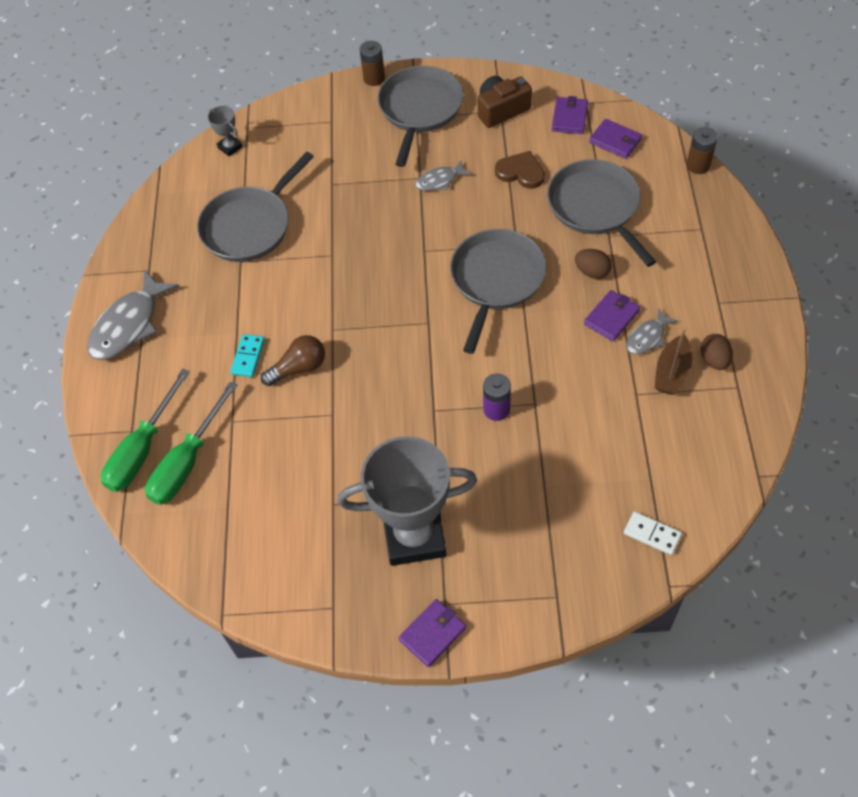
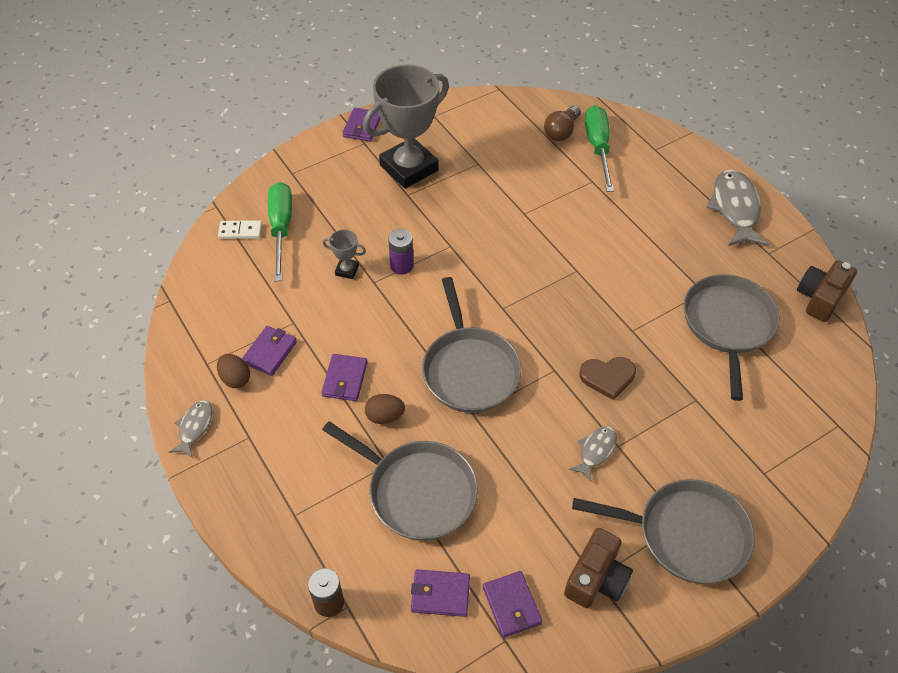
camera: 145 degrees right, 5 degrees down
green screwdriver [101,369,190,492] -> green screwdriver moved to [268,182,292,282]
grey trophy [208,106,243,157] -> grey trophy moved to [323,229,366,279]
turquoise domino [231,334,265,377] -> none
brown light bulb [261,335,325,386] -> brown light bulb moved to [544,105,581,141]
brown battery [359,41,385,86] -> none
grey pan [378,66,463,167] -> grey pan turned 60 degrees counterclockwise [572,479,755,584]
brown heart [495,151,545,189] -> brown heart moved to [580,357,636,400]
grey fish [626,308,678,354] -> grey fish moved to [169,400,213,458]
brown boat [655,327,692,395] -> purple wallet [242,326,297,376]
none -> brown camera [797,260,857,322]

